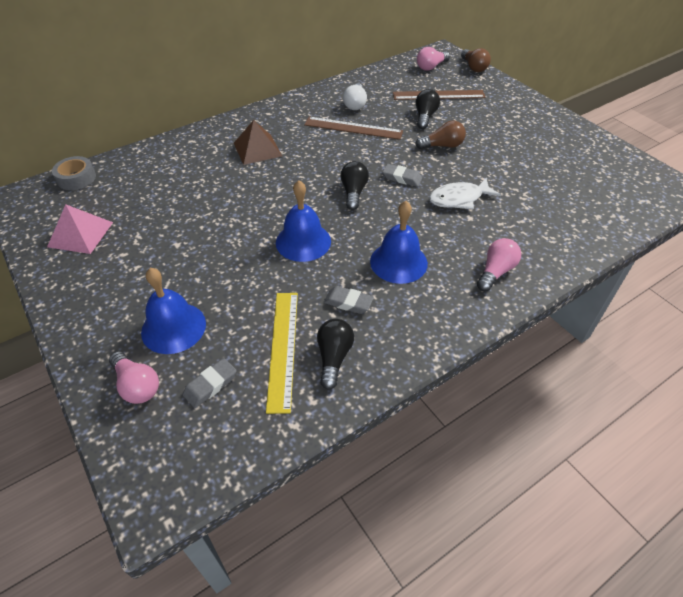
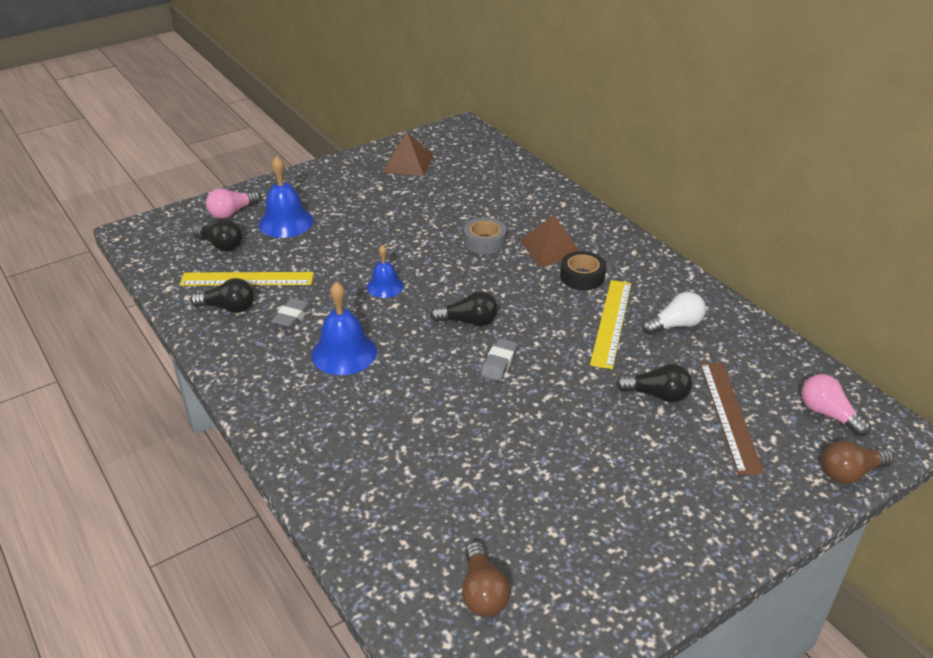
camera: 90 degrees right, 10 degrees down
pink pyramid [47,204,113,254] -> brown pyramid [383,132,434,177]
grey tape [52,156,96,190] -> grey tape moved to [464,218,506,254]
grey eraser [183,358,236,408] -> black light bulb [192,219,242,251]
blue bell [276,180,331,262] -> blue bell [367,245,404,298], size x0.62
brown ruler [304,117,403,140] -> yellow ruler [590,280,631,369]
white light bulb [343,83,367,110] -> white light bulb turned 150 degrees clockwise [642,292,706,335]
brown light bulb [415,121,466,149] -> brown light bulb moved to [462,542,510,617]
white fish [429,178,501,210] -> none
pink light bulb [477,238,521,291] -> none
none -> black tape [560,251,606,290]

